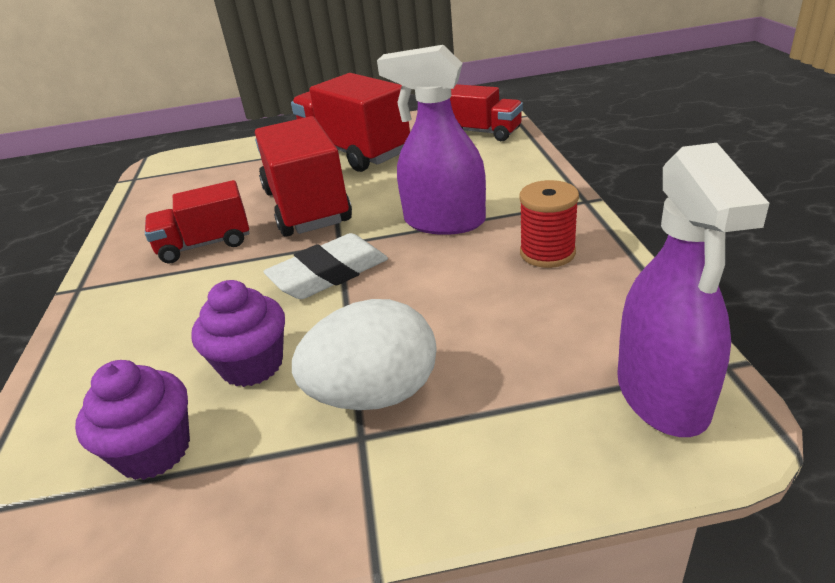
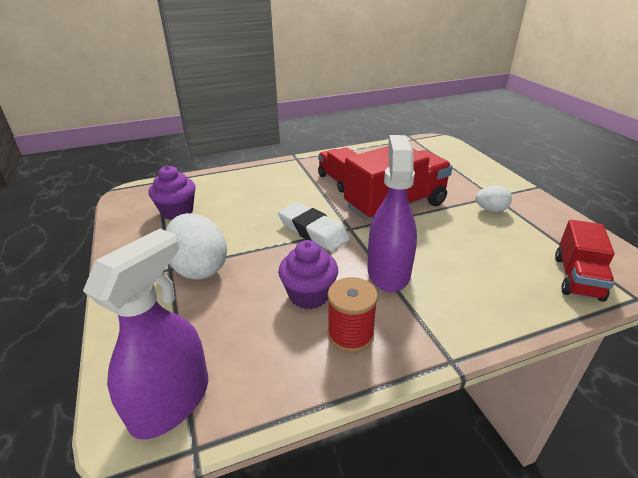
camera: 75 degrees right, 0 degrees up
purple cupcake [191,280,285,387] -> purple cupcake moved to [278,240,338,309]
red truck [291,73,410,172] -> white egg [476,186,512,212]
purple spray bottle [617,143,770,437] -> purple spray bottle turned 135 degrees clockwise [83,229,208,439]

